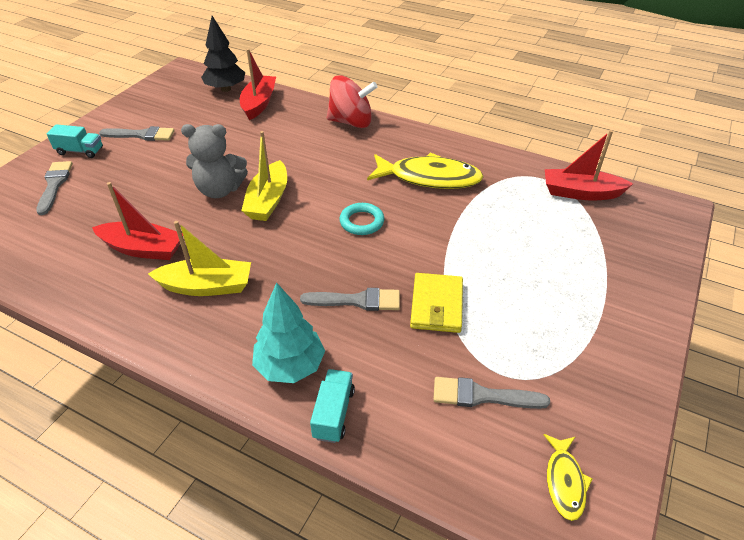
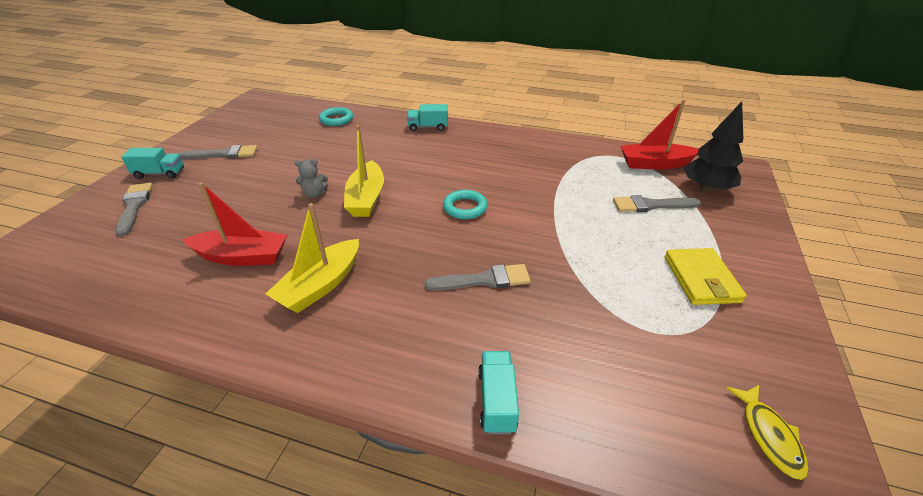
camera: 10 degrees left, 5 degrees down
yellow boat [148,221,251,296] -> yellow boat turned 135 degrees clockwise [266,203,359,313]
grey teddy bear [181,124,248,198] -> grey teddy bear [295,159,328,198], size x0.52
black tree [201,16,245,92] -> black tree moved to [684,102,743,192]
red boat [240,49,276,120] -> turquoise ring [319,107,353,126]
turquoise tree [252,282,325,383] -> none
red spinning top [327,75,378,128] -> turquoise truck [407,104,448,131]
yellow fish [367,153,483,189] -> none
yellow wallet [410,273,463,333] -> yellow wallet moved to [665,248,747,305]
grey brush [433,377,550,409] -> grey brush moved to [613,195,701,212]

